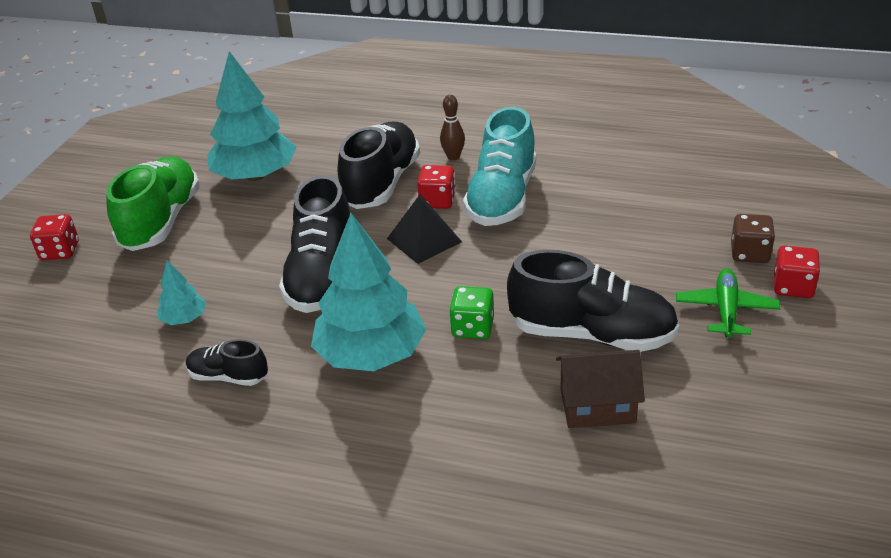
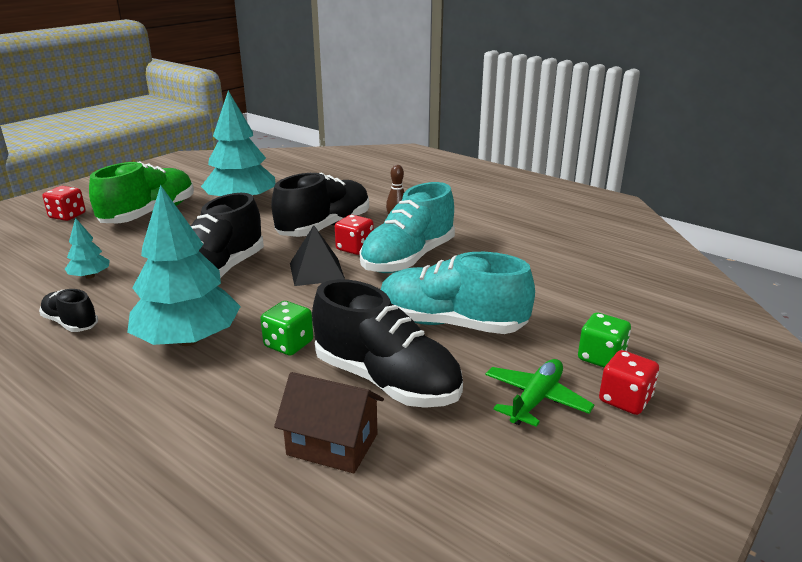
camera: 20 degrees right, 10 degrees down
brown dice [731,214,775,263] -> green dice [578,313,631,367]
none -> turquoise shoe [381,252,535,334]

